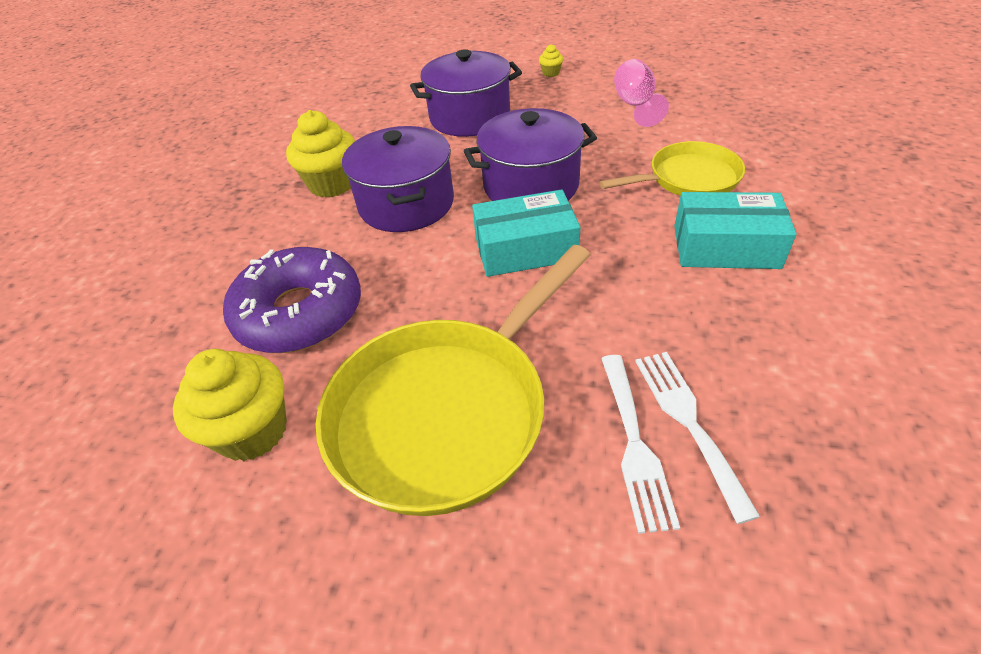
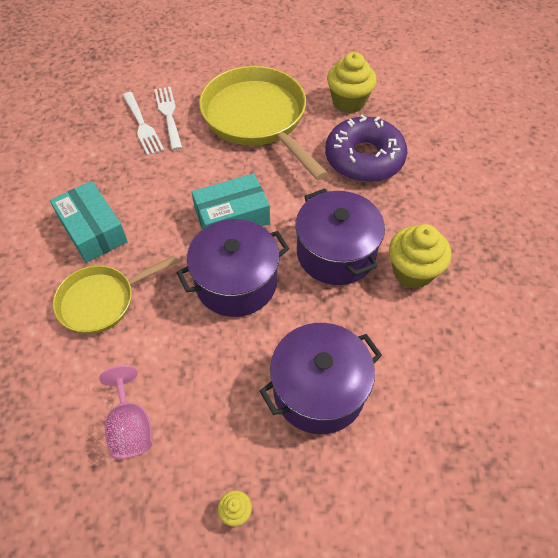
camera: 165 degrees right, 10 degrees up
yellow pan [316,245,591,516] -> yellow pan turned 60 degrees counterclockwise [199,66,328,180]
turquoise box [674,192,797,269] -> turquoise box turned 60 degrees clockwise [50,181,128,263]

